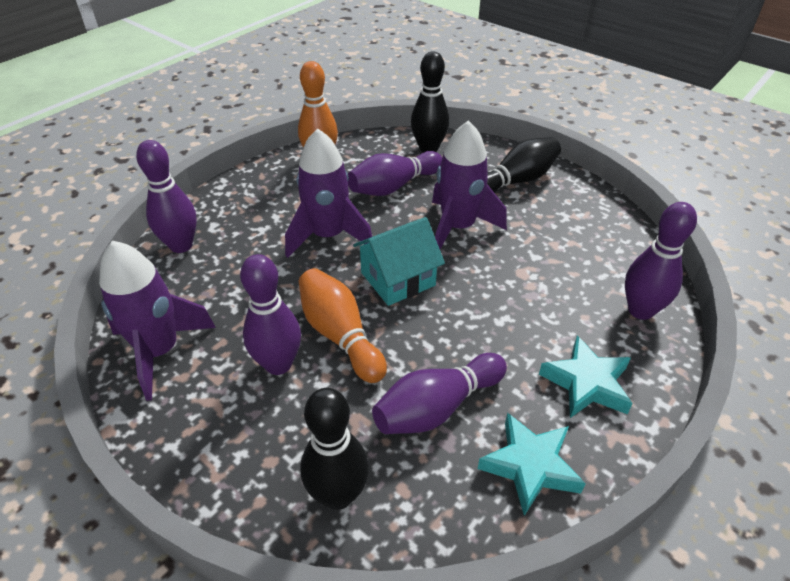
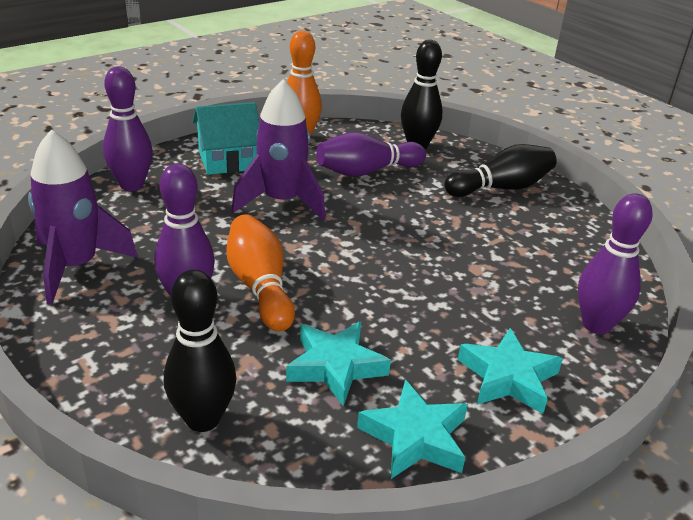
camera: 10 degrees right, 10 degrees down
turquoise house [353,217,445,306] -> turquoise house moved to [193,102,259,175]
purple bowling pin [372,353,507,434] -> turquoise star [286,321,391,406]
purple rocket [432,120,507,249] -> none

